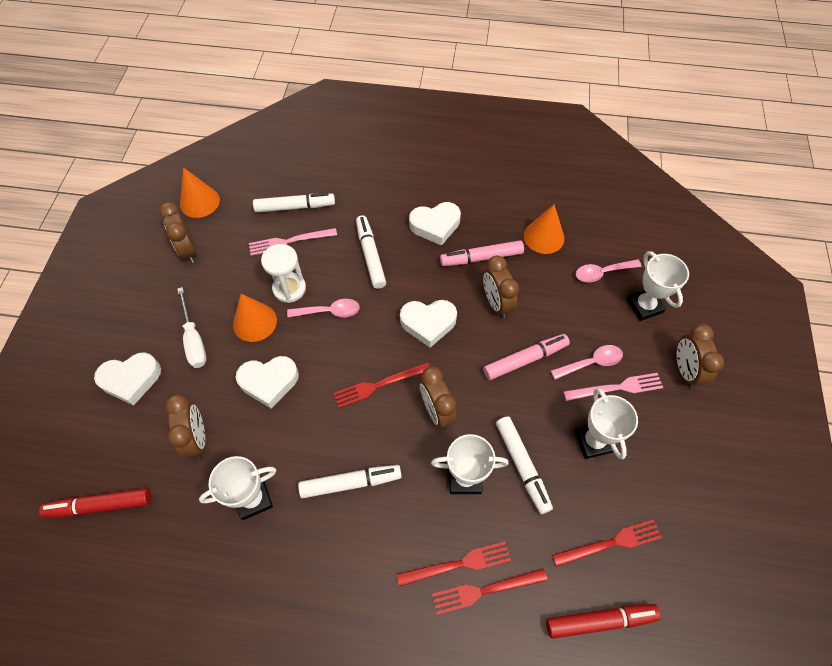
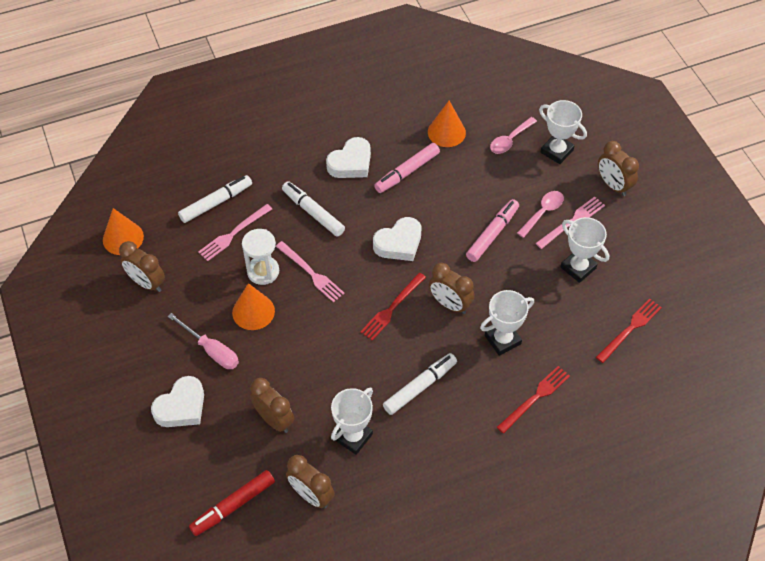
camera: 30 degrees left, 5 degrees down
white screwdriver [177,287,207,368] -> pink screwdriver [167,313,239,369]
white heart [236,356,299,409] -> none
pink spoon [287,299,360,318] -> pink fork [276,241,345,303]
red fork [432,568,548,615] -> none
brown clock [483,255,519,318] -> brown clock moved to [286,455,335,508]
white marker [496,416,553,514] -> none
red marker [546,604,661,639] -> none

